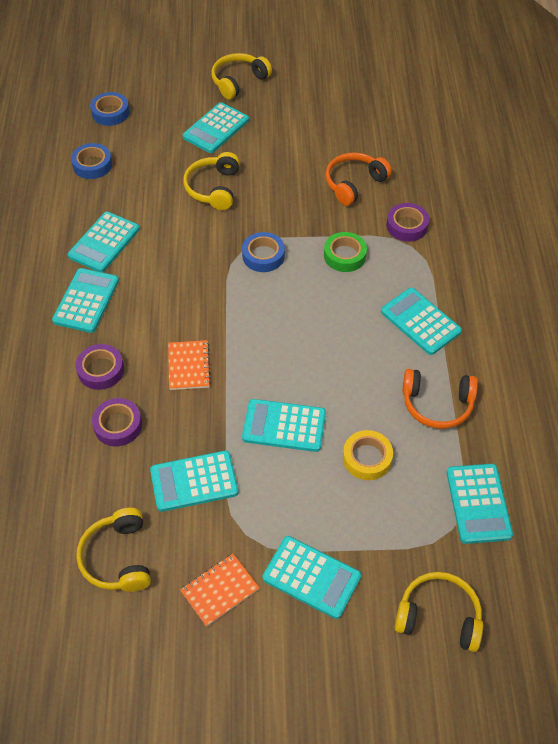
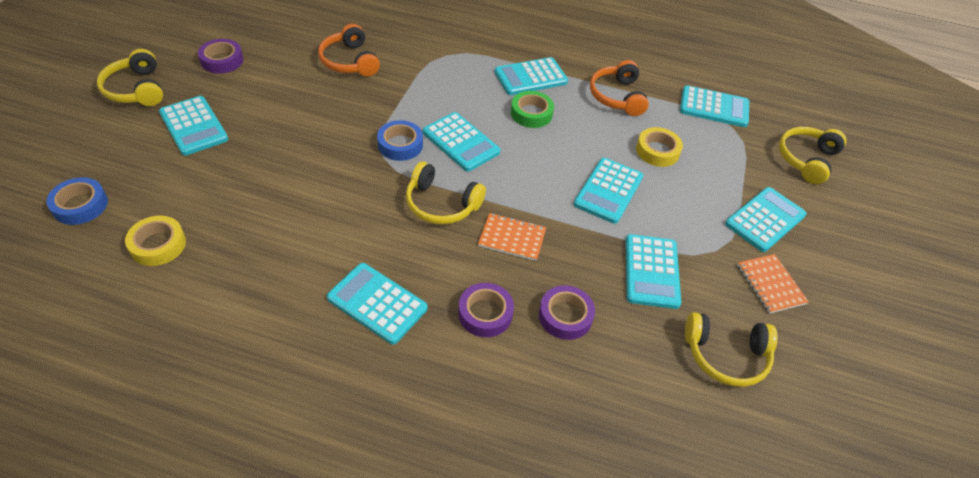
camera: 75 degrees left, 5 degrees down
turquoise calculator [68,212,140,272] -> turquoise calculator moved to [423,112,501,172]
blue tape [71,143,112,179] -> yellow tape [125,216,186,266]
yellow headphones [183,152,240,210] -> yellow headphones moved to [406,162,486,225]
green tape [324,232,367,272] -> green tape moved to [511,91,554,128]
purple tape [386,203,429,242] -> purple tape moved to [198,39,243,74]
orange headphones [403,369,478,429] -> orange headphones turned 150 degrees clockwise [590,60,649,116]

